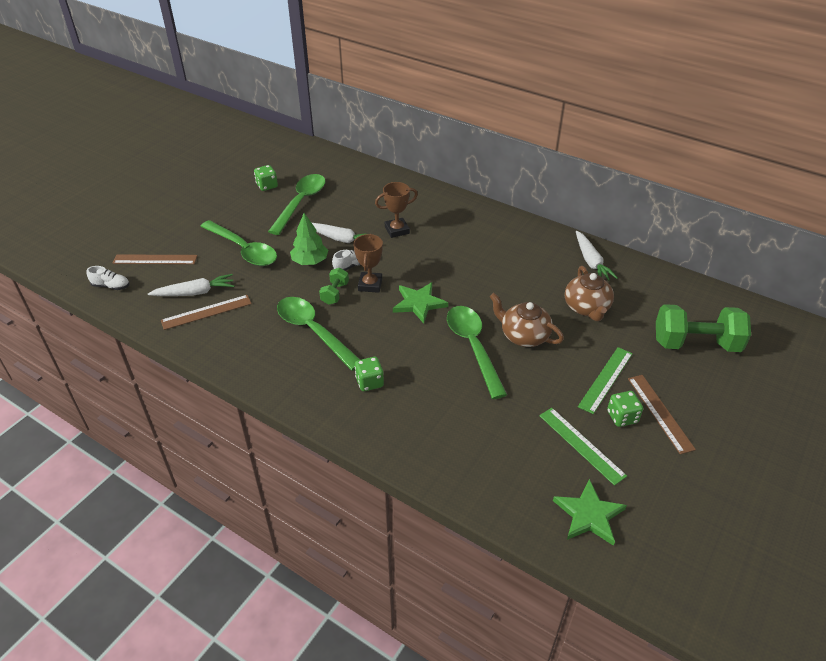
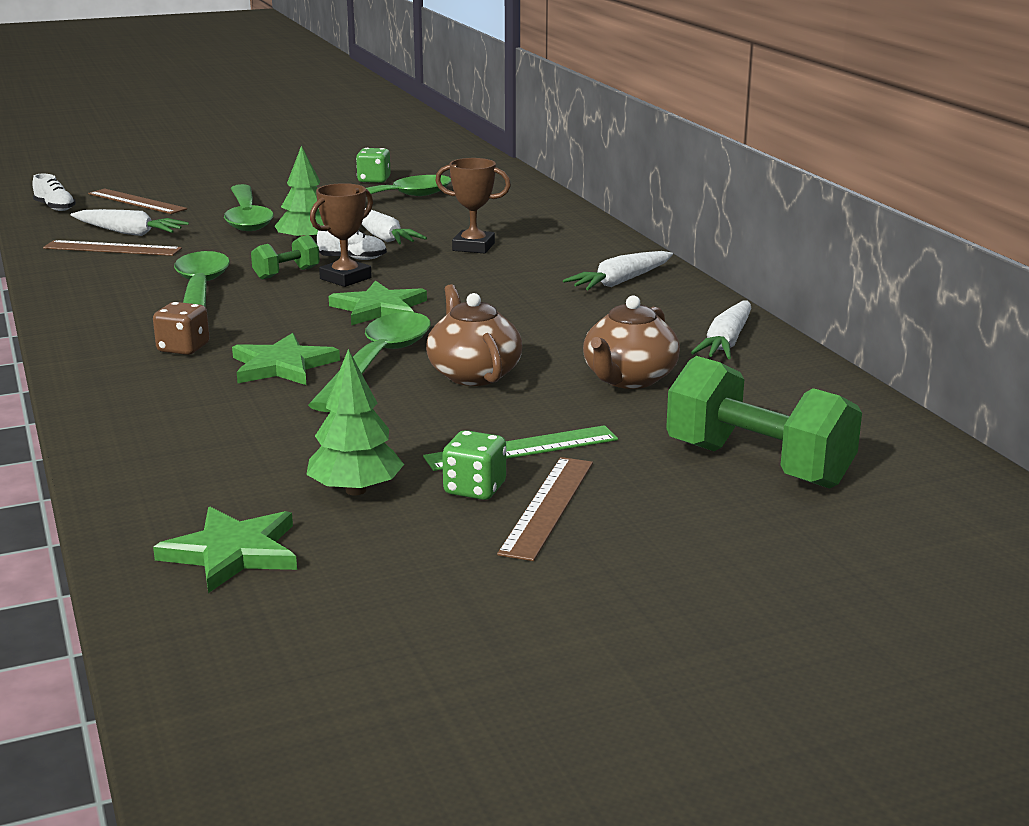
camera: 35 degrees right, 20 degrees down
green dice [355,357,384,391] -> brown dice [153,302,210,355]
green ruler [539,408,627,486] -> green tree [306,349,404,496]
none -> green star [232,333,340,385]
none -> white carrot [563,251,673,290]

